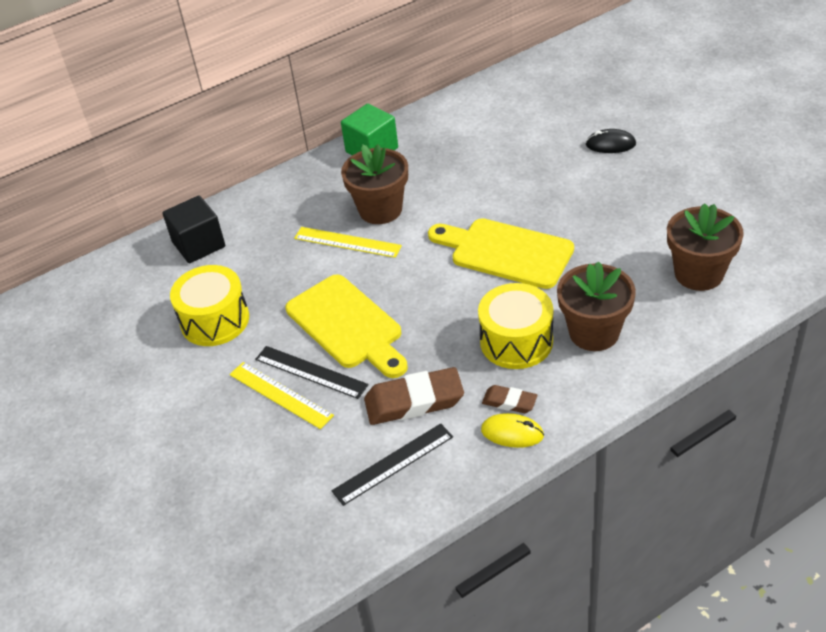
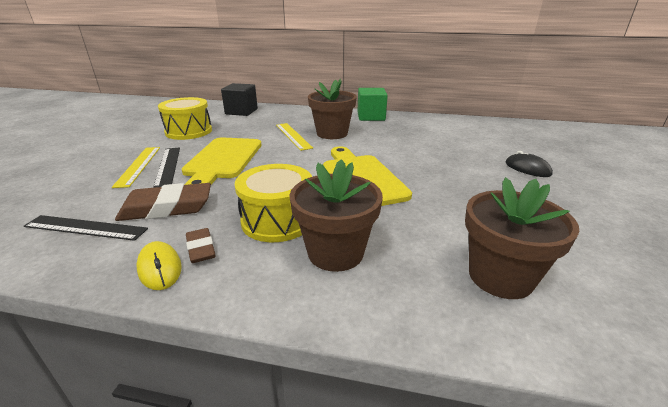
camera: 40 degrees right, 15 degrees down
brown eraser [364,367,464,425] -> brown eraser turned 45 degrees counterclockwise [115,183,211,221]

